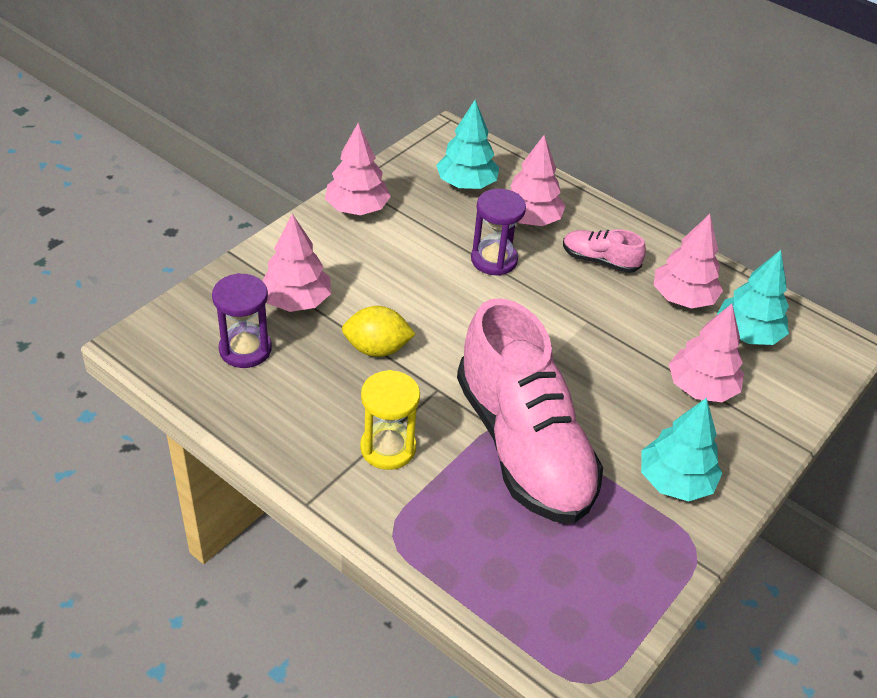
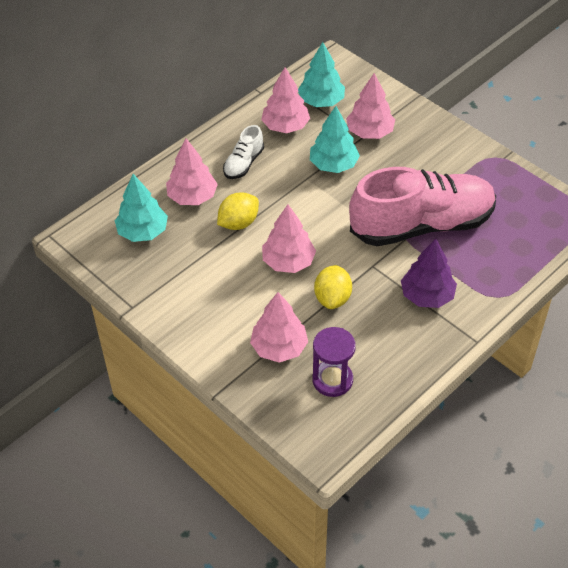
camera: 80 degrees left, 5 degrees up
pink tree [325,123,391,215] -> pink tree moved to [262,204,316,273]
yellow hourglass [360,370,420,470] -> purple tree [401,239,457,308]
purple hourglass [471,189,526,276] -> yellow lemon [217,192,259,230]
pink shoe [563,229,646,273] -> white shoe [223,125,264,179]
turquoise tree [641,398,722,502] -> turquoise tree moved to [310,106,360,173]

